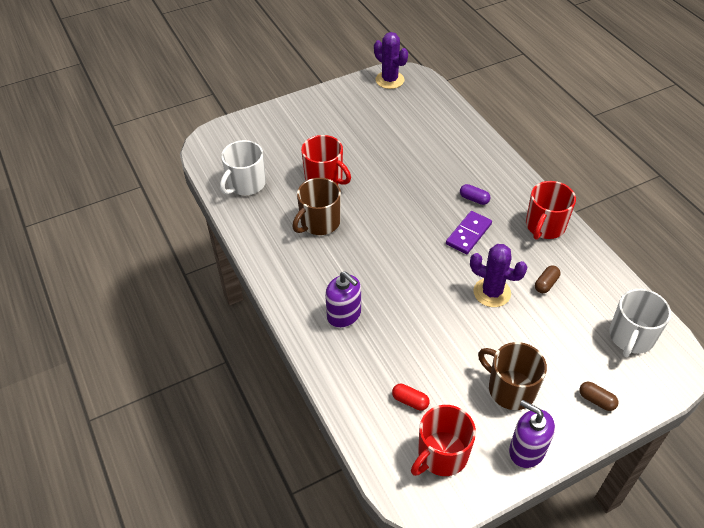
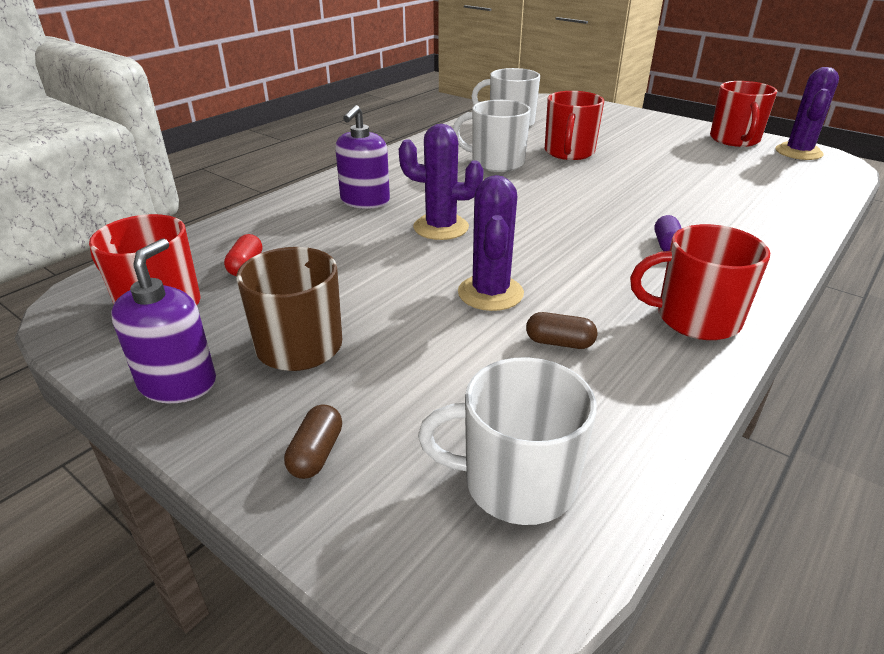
camera: 65 degrees right, 15 degrees down
brown mug [292,178,341,235] -> white mug [453,100,531,172]
purple domino [446,211,492,254] -> none
none -> purple cactus [399,124,484,240]
none -> red mug [710,81,777,147]

